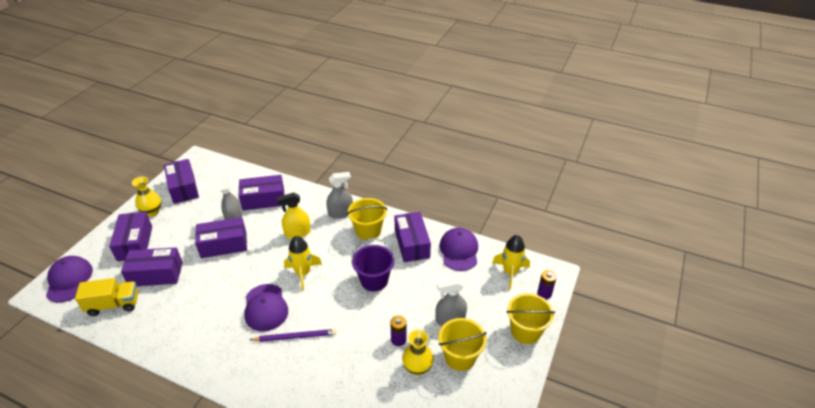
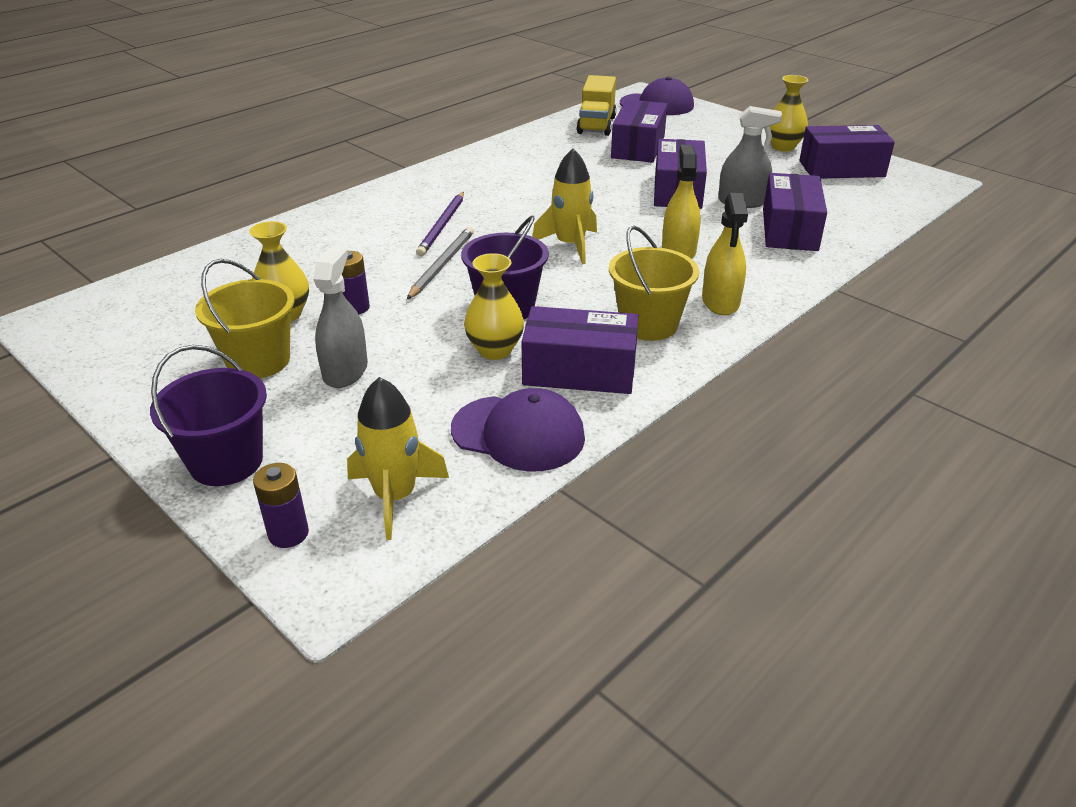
camera: 110 degrees right, 5 degrees down
purple box [109,212,152,261] -> none
purple cap [244,284,288,331] -> none
grey spray bottle [326,172,353,219] -> yellow spray bottle [702,193,748,315]
yellow bucket [506,293,555,344] -> purple bucket [150,345,267,486]
none -> grey pencil [407,227,474,299]
none -> yellow vase [464,253,524,360]

